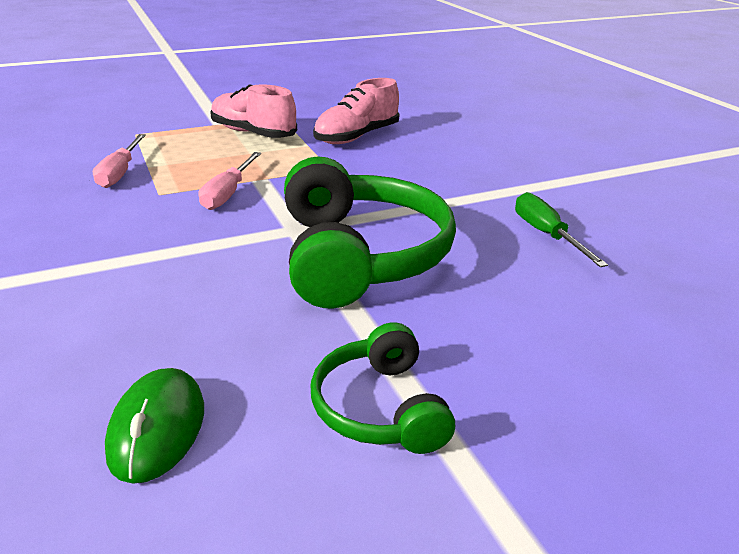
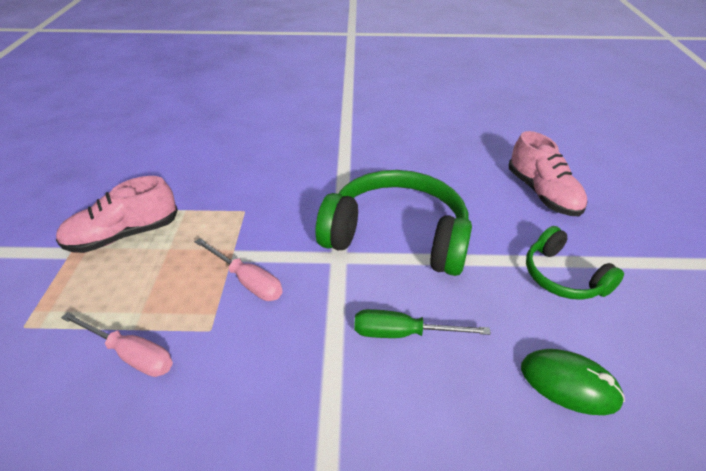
camera: 65 degrees left, 10 degrees up
green headphones [311,322,455,454] -> green headphones turned 45 degrees clockwise [526,226,624,300]
pink shoe [313,78,400,144] -> pink shoe moved to [508,131,588,216]
green screwdriver [515,192,608,267] -> green screwdriver moved to [354,309,491,338]

